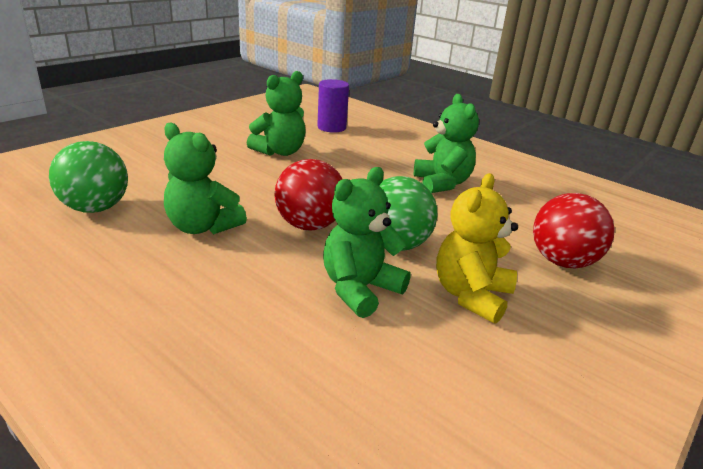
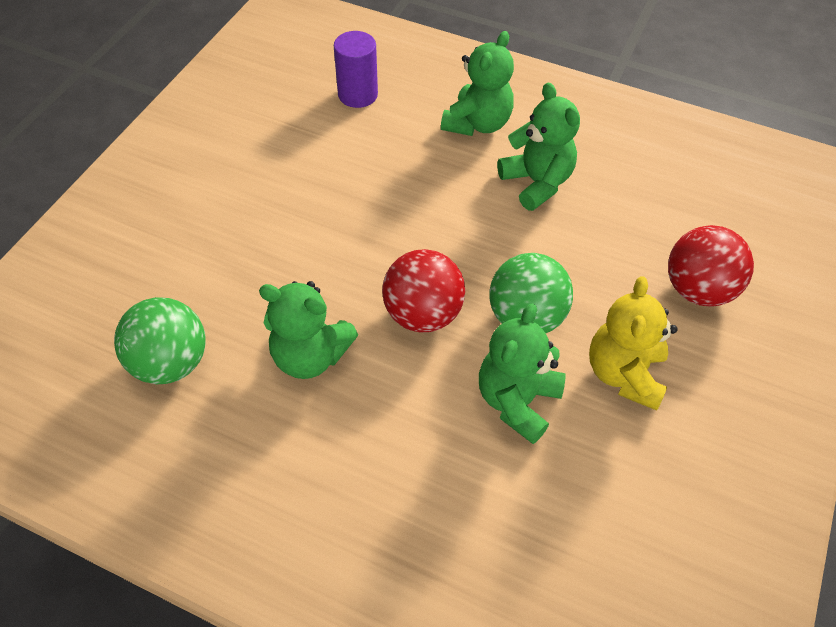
camera: 15 degrees left, 25 degrees up
green teddy bear [247,71,306,156] -> green teddy bear moved to [441,31,514,136]

